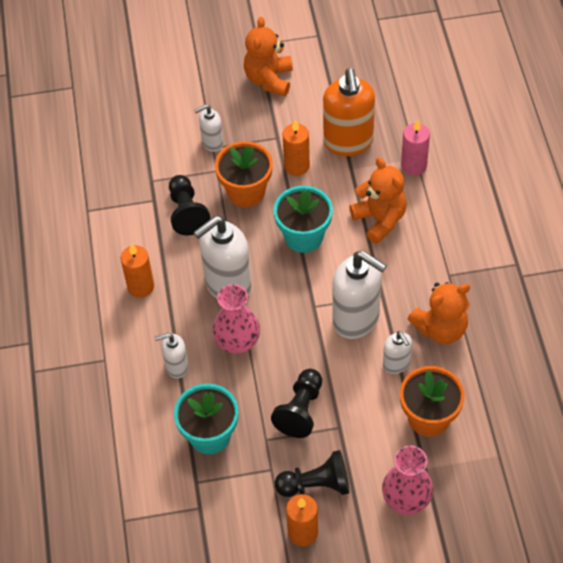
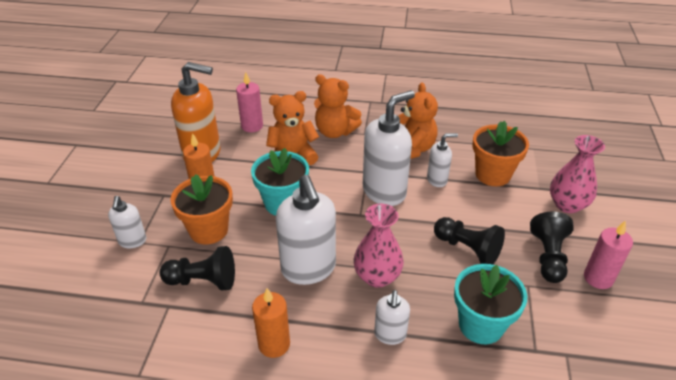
camera: 75 degrees left, 15 degrees down
orange teddy bear [244,17,293,96] -> orange teddy bear moved to [314,74,362,138]
orange candle [286,494,318,546] -> pink candle [584,220,633,289]

